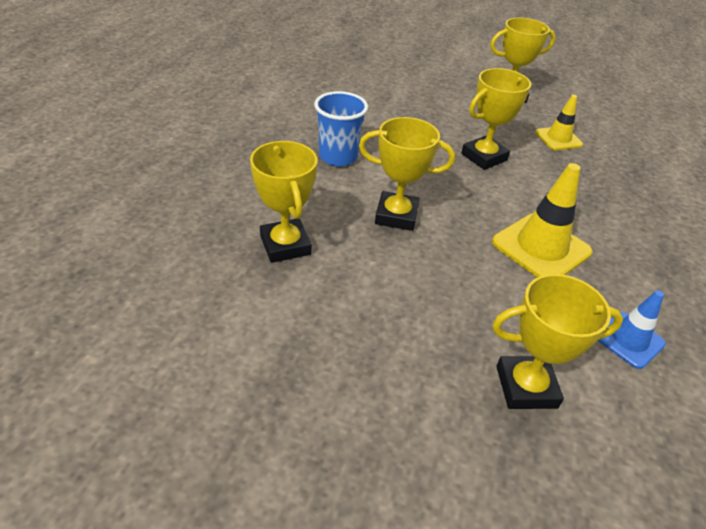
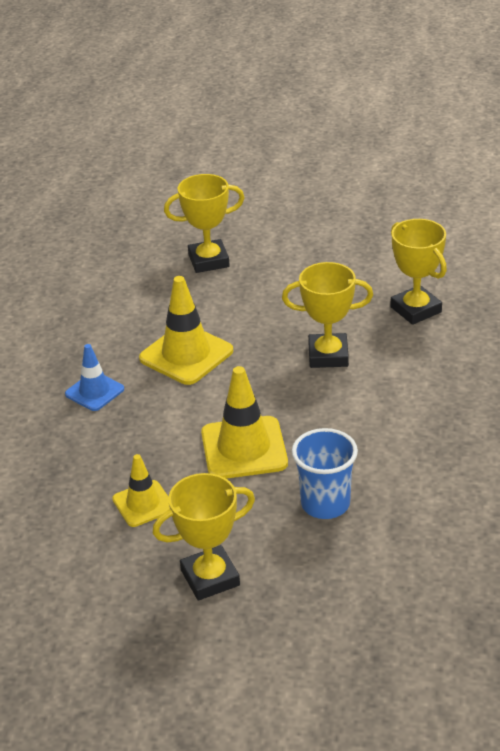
camera: 175 degrees right, 5 degrees down
blue cup [314,91,368,166] -> blue cup moved to [292,428,358,519]
yellow trophy [461,68,531,170] -> yellow traffic cone [201,366,288,479]
blue traffic cone [598,290,666,369] -> blue traffic cone moved to [65,344,124,411]

